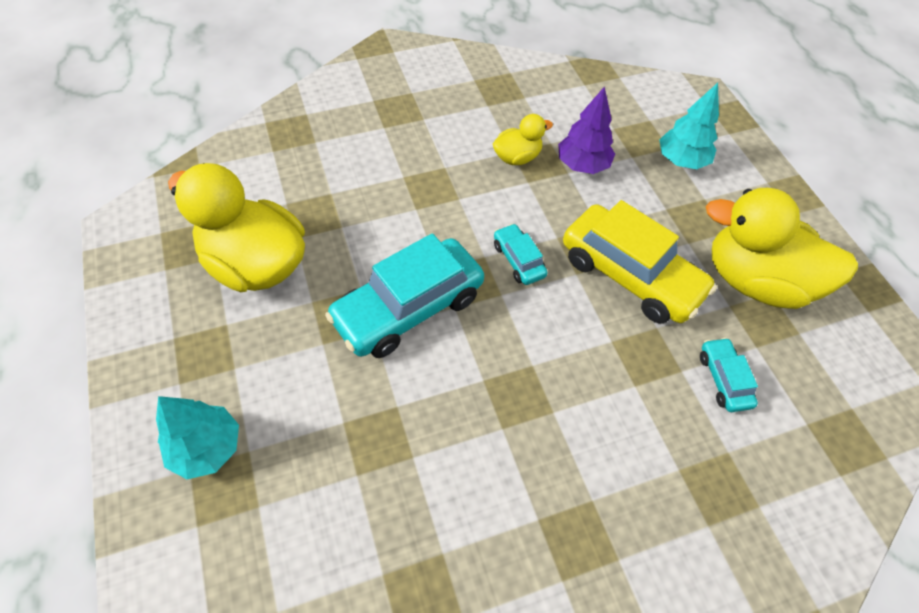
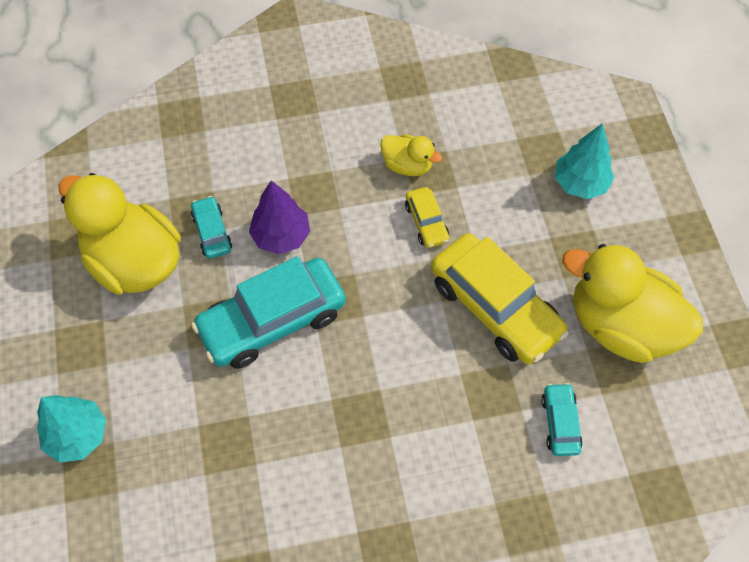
camera: 10 degrees right, 5 degrees up
yellow duck [493,114,553,165] -> yellow duck turned 45 degrees clockwise [380,134,442,176]
turquoise car [494,223,548,285] -> turquoise car moved to [191,196,232,259]
purple tree [558,86,615,174] -> purple tree moved to [249,180,310,254]
none -> yellow car [405,187,449,248]

